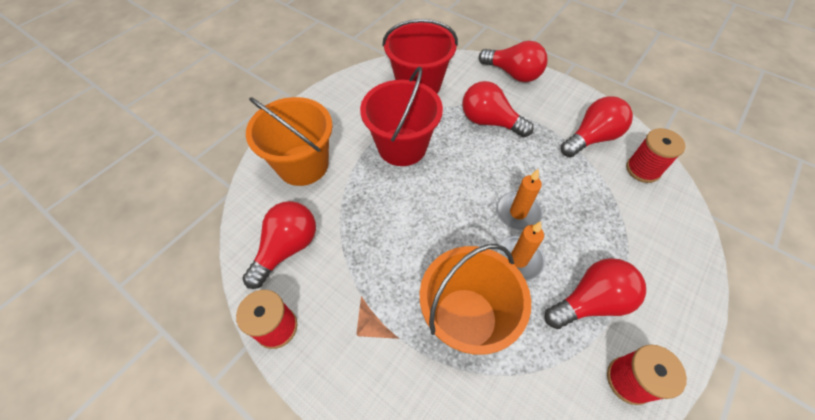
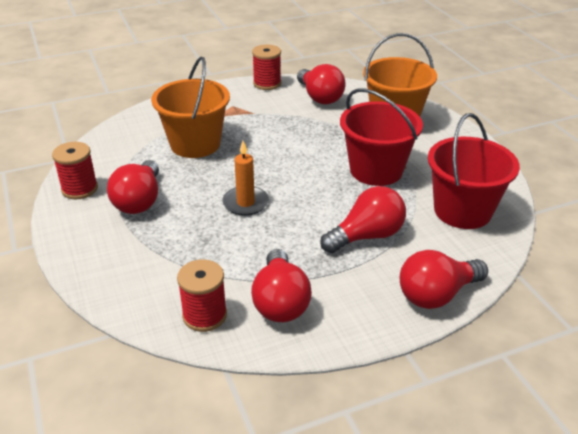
camera: 120 degrees right, 20 degrees down
orange candle [496,221,545,281] -> none

